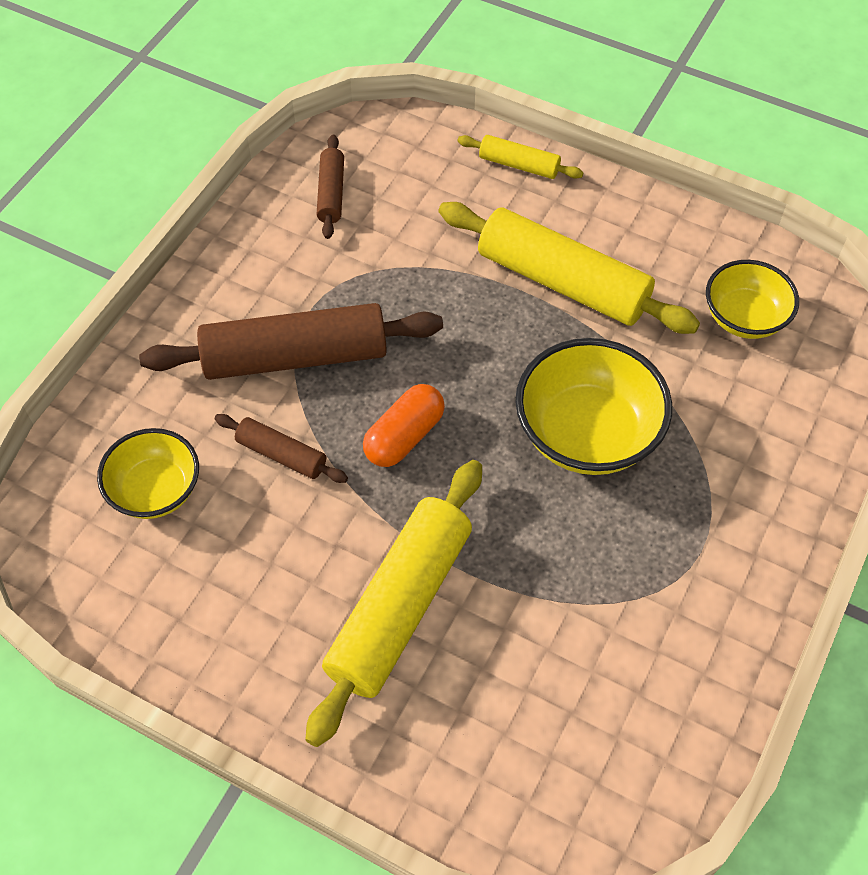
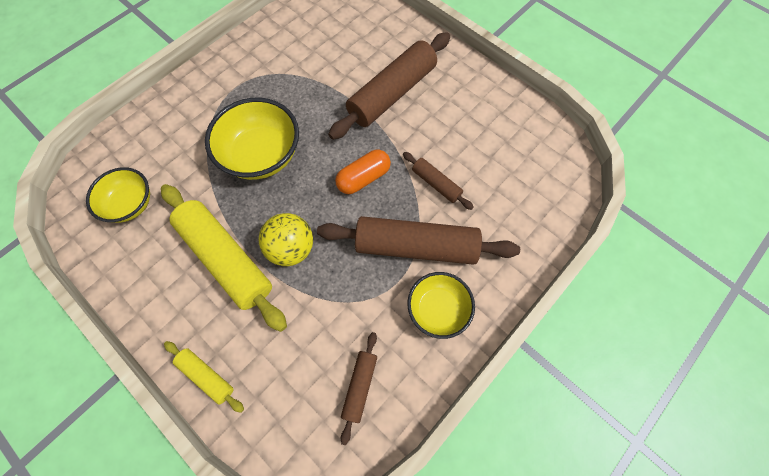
camera: 165 degrees left, 10 degrees up
yellow bowl [97,428,199,519] -> yellow bowl moved to [407,272,475,339]
yellow rolling pin [305,460,482,747] -> brown rolling pin [328,32,450,140]
none -> yellow ball [259,213,313,266]

